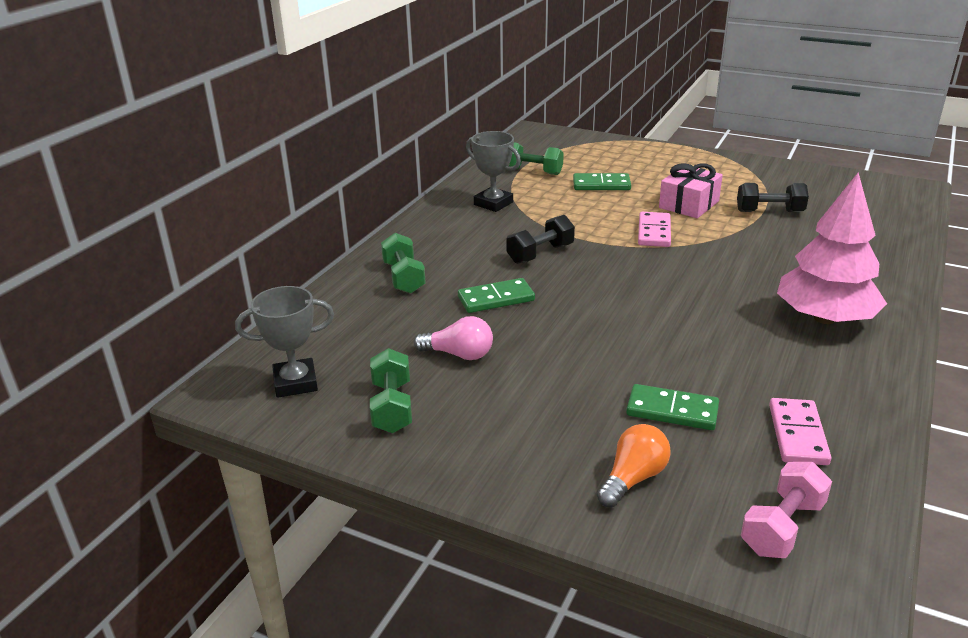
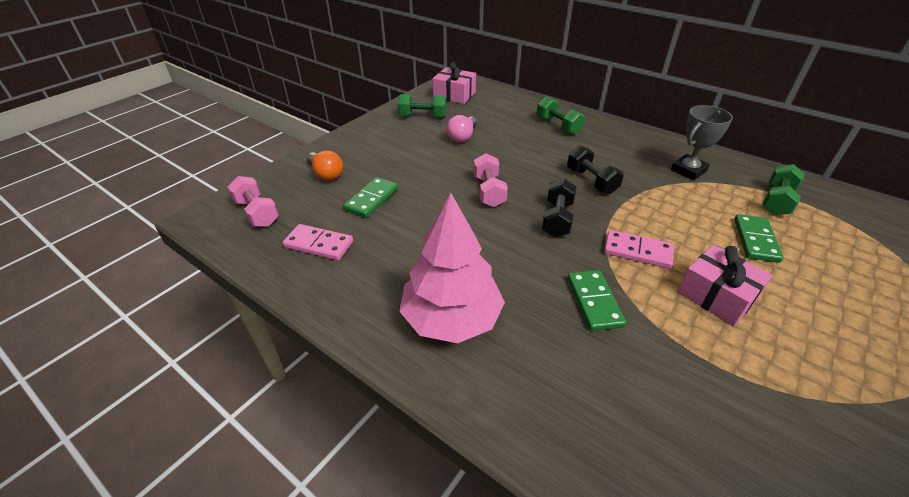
camera: 100 degrees right, 10 degrees up
grey trophy [235,286,334,398] -> pink gift [433,62,476,104]
green dumbbell [381,233,426,294] -> green dumbbell turned 60 degrees clockwise [537,96,585,135]
green domino [458,278,535,313] -> green domino moved to [568,270,626,331]
black dumbbell [737,183,809,212] -> black dumbbell moved to [542,179,576,237]
none -> pink dumbbell [473,153,508,207]

